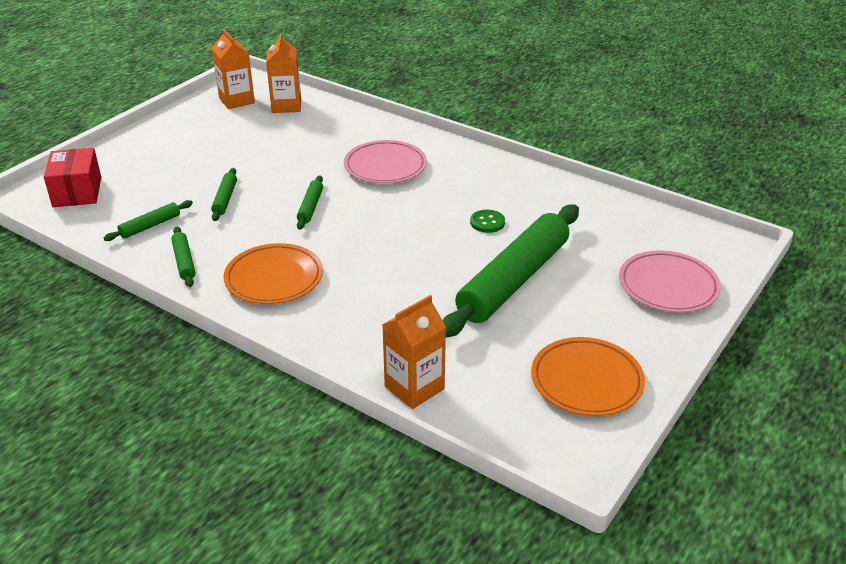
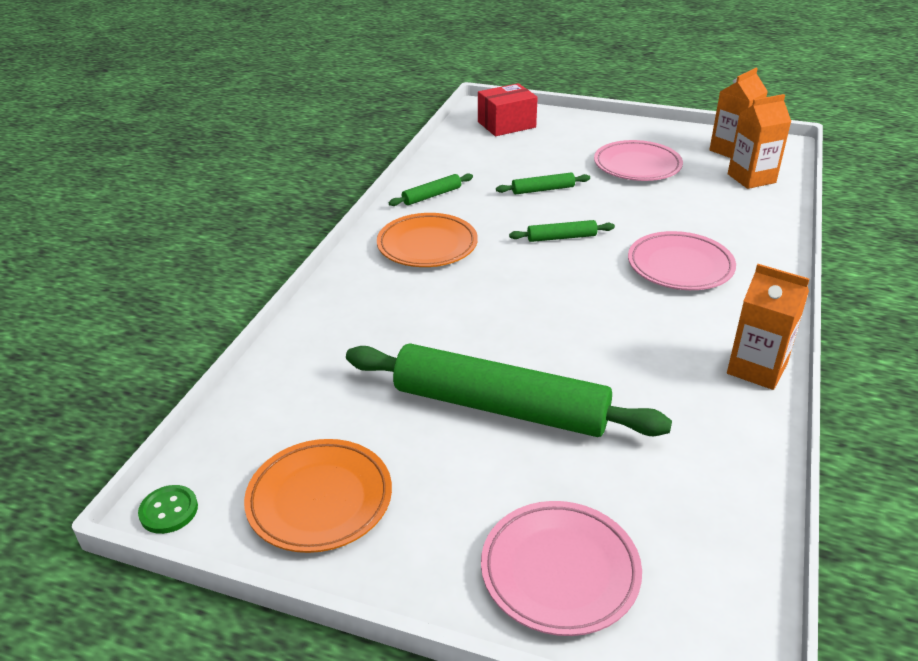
camera: 75 degrees right, 0 degrees up
green rolling pin [104,200,193,241] -> none
orange carton [382,295,446,409] -> orange carton moved to [727,264,809,390]
green button [470,210,505,233] -> green button moved to [138,485,198,534]
none -> pink plate [594,140,683,181]

